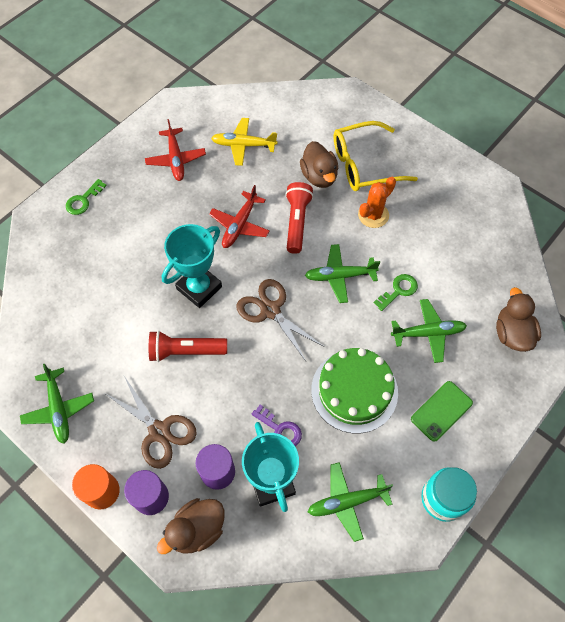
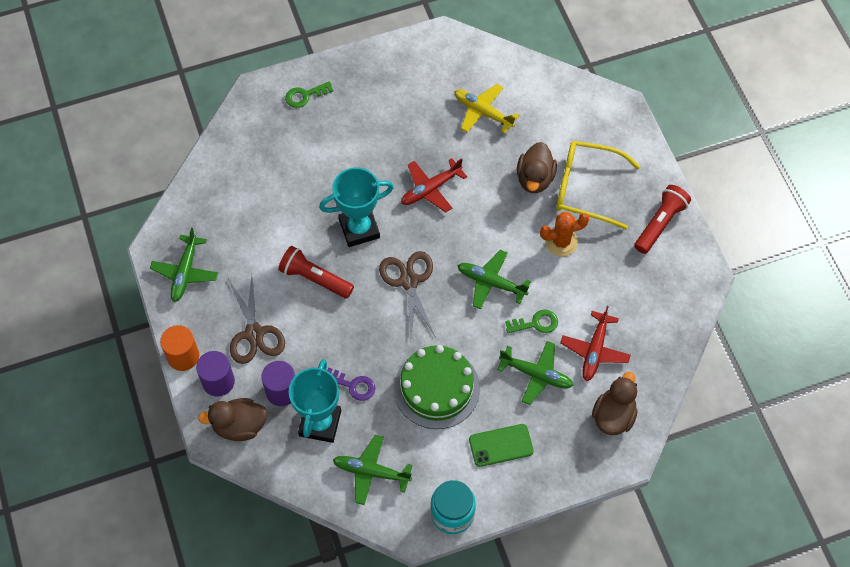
camera: 30 degrees right, 0 degrees up
red plane [145,119,206,181] -> red plane moved to [560,306,631,381]
purple key [251,405,302,446] -> purple key turned 45 degrees counterclockwise [327,367,375,401]
red flashlight [285,182,314,254] -> red flashlight moved to [634,185,691,254]

